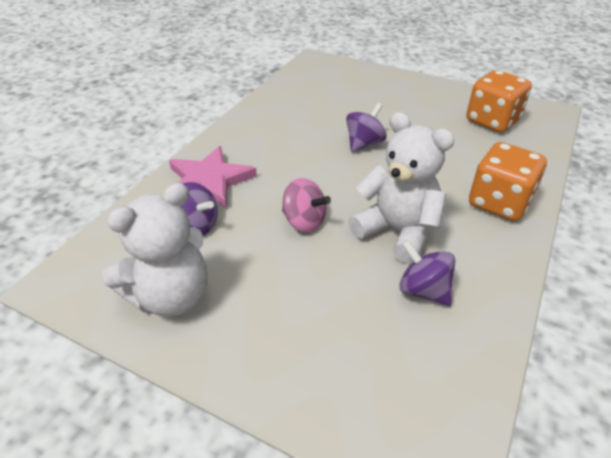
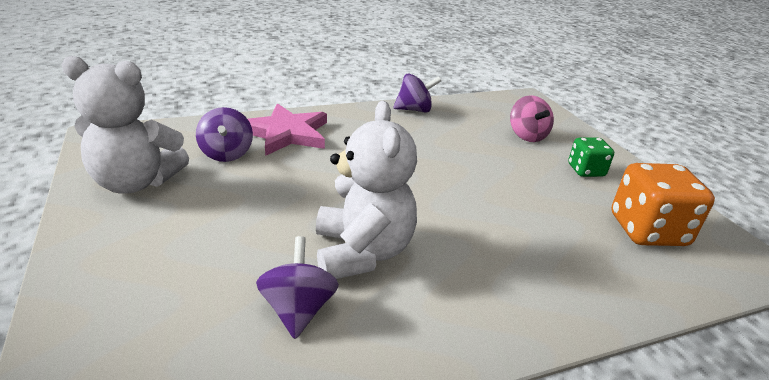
camera: 40 degrees right, 10 degrees down
pink spinning top [282,178,331,232] -> pink spinning top moved to [510,95,554,142]
purple spinning top [346,103,387,152] -> purple spinning top moved to [393,74,441,113]
orange dice [469,142,547,221] -> none
none -> green dice [568,138,614,177]

